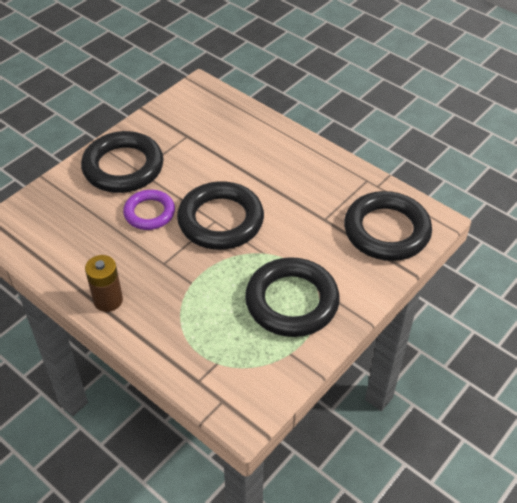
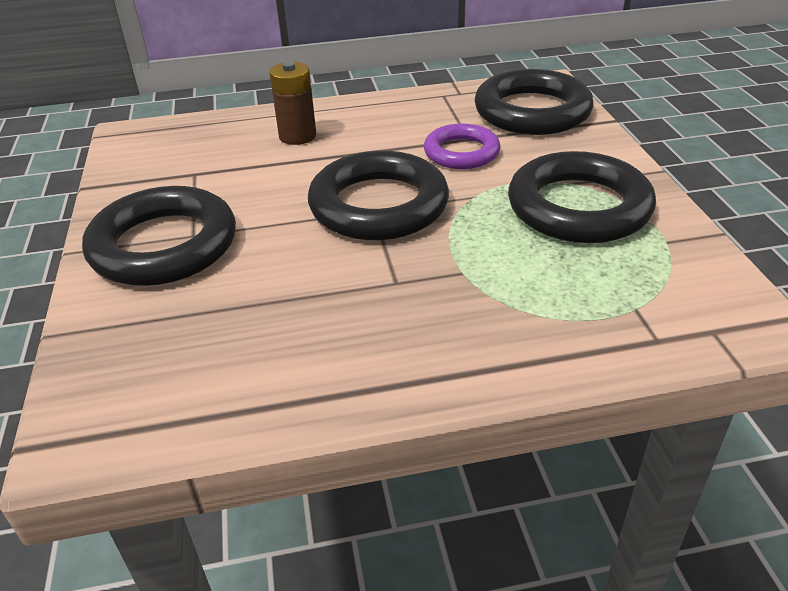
camera: 50 degrees left, 10 degrees down
brown battery [85,255,123,312] -> brown battery moved to [269,62,316,145]
purple ring [123,190,175,230] -> purple ring moved to [424,124,500,169]

